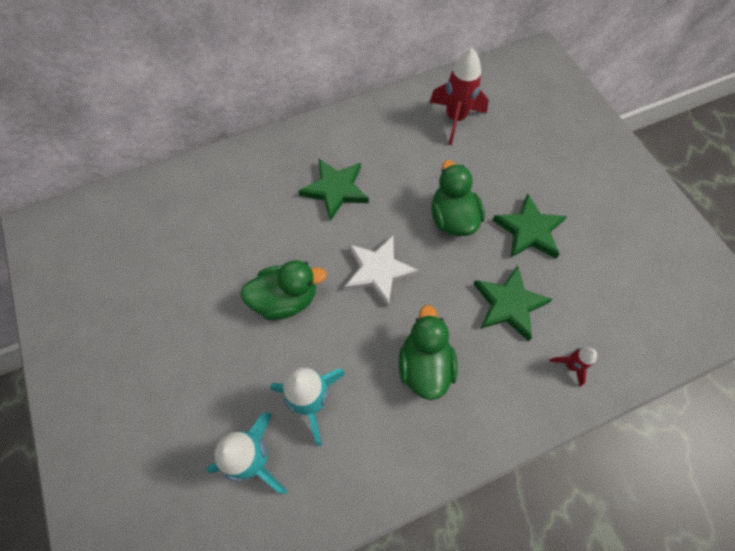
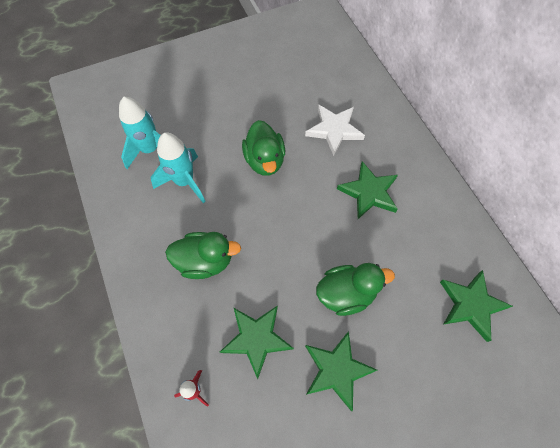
camera: 90 degrees right, 0 degrees up
white star [344,235,419,307] -> white star moved to [305,104,365,156]
red rocket [429,48,489,145] -> green star [440,270,513,342]

